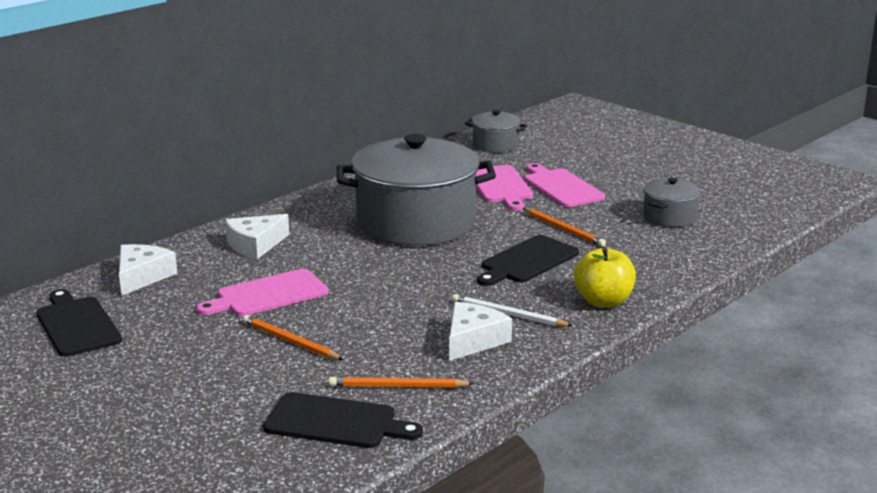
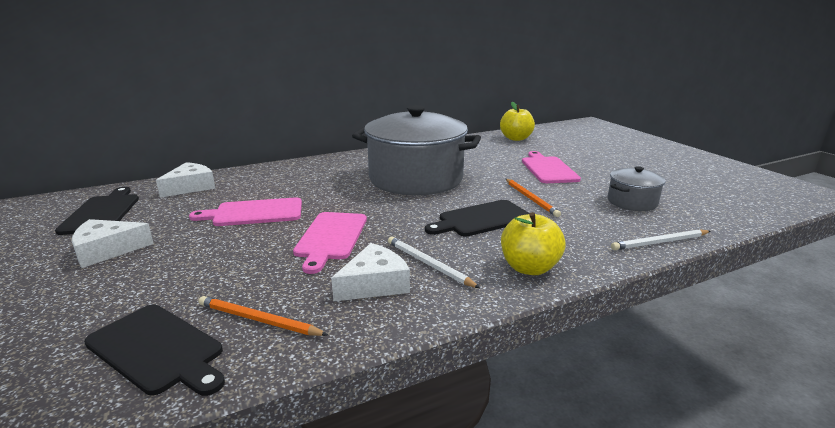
camera: 20 degrees right, 0 degrees up
white cheese [225,214,289,259] -> white cheese moved to [72,219,154,268]
orange pencil [242,315,344,360] -> none
grey pot [465,110,527,152] -> yellow apple [500,102,535,141]
pink cutting board [476,165,533,211] -> pink cutting board moved to [293,212,367,274]
none -> white pencil [611,229,711,250]

